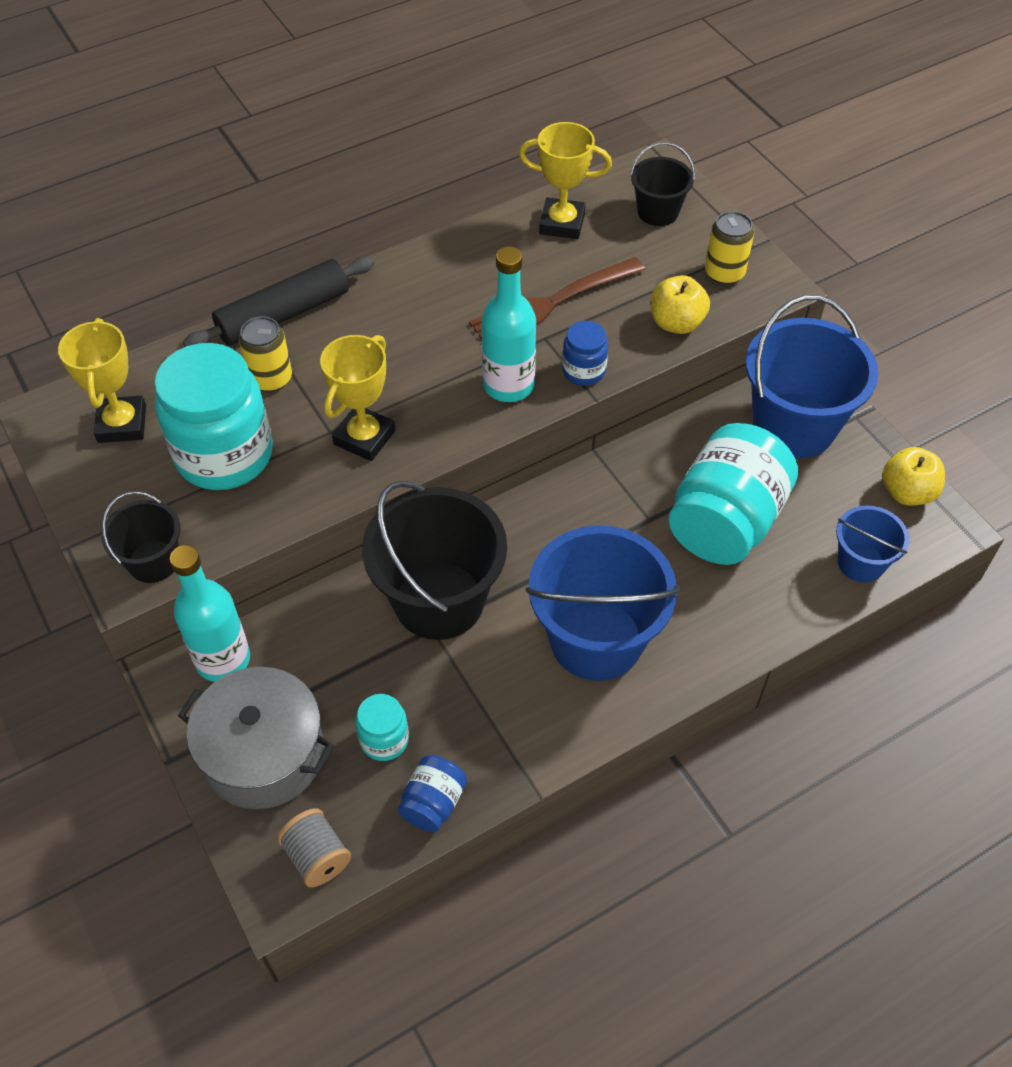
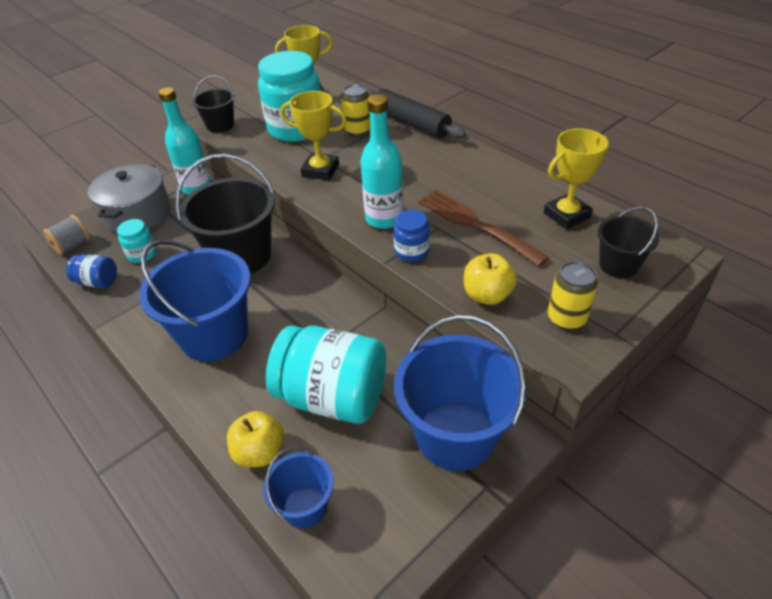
camera: 80 degrees right, 10 degrees down
yellow trophy [519,122,612,239] -> yellow trophy turned 60 degrees clockwise [544,128,610,230]
yellow apple [882,447,945,506] -> yellow apple moved to [227,411,284,467]

